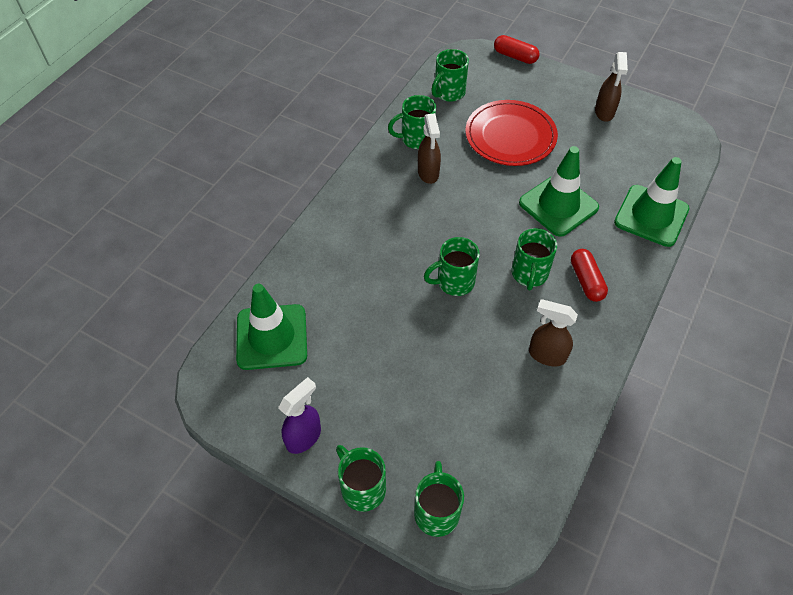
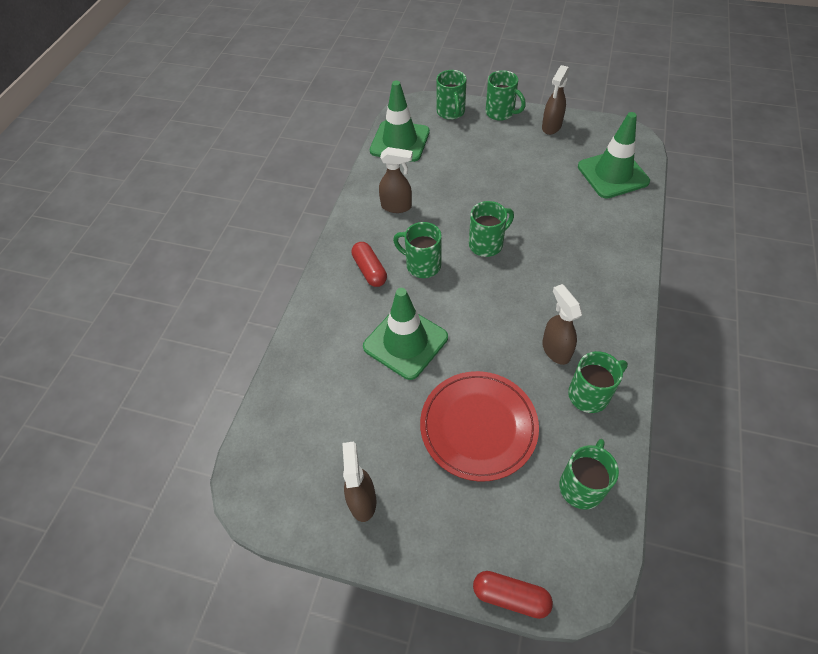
camera: 170 degrees right, 0 degrees up
purple spray bottle [278,377,321,454] -> brown spray bottle [542,65,570,135]
green mug [512,228,557,290] -> green mug turned 60 degrees counterclockwise [393,222,442,278]
green traffic cone [614,157,689,247] -> green traffic cone moved to [370,80,430,162]

